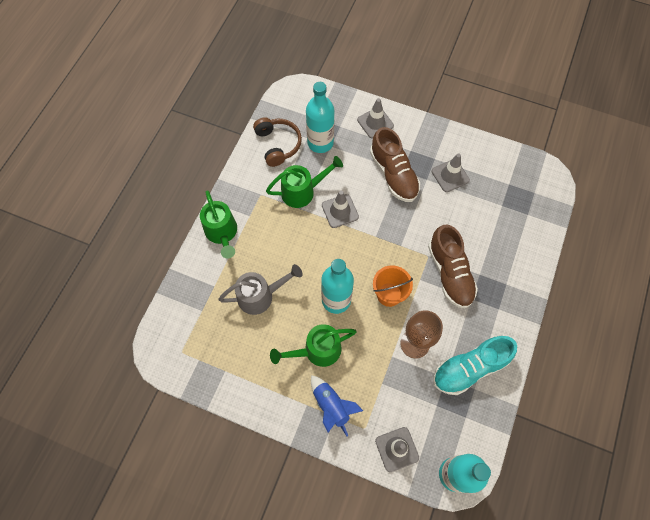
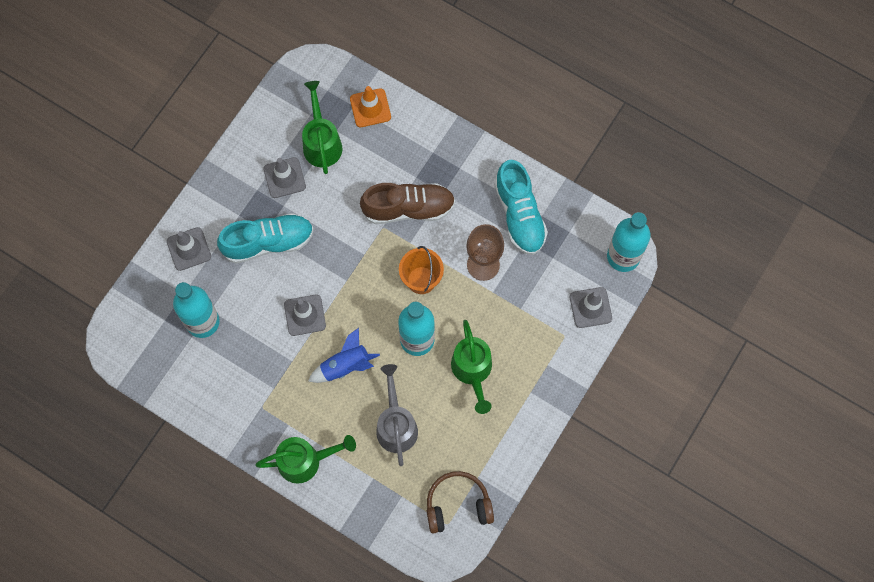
camera: 80 degrees left, 5 degrees up
brown headphones [253,117,302,167] -> brown headphones moved to [427,471,494,534]
green watering can [266,156,343,208] -> green watering can moved to [302,81,342,174]
blue rocket [311,375,363,436] -> blue rocket moved to [308,328,380,383]
brown shoe [370,127,420,202] -> turquoise shoe [217,213,314,264]
none -> orange traffic cone [350,86,391,127]

